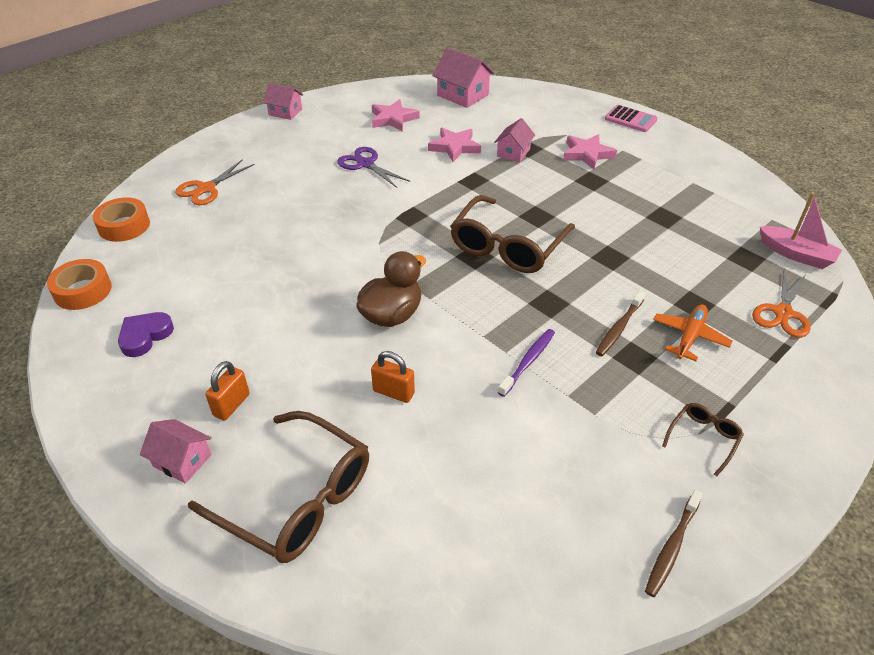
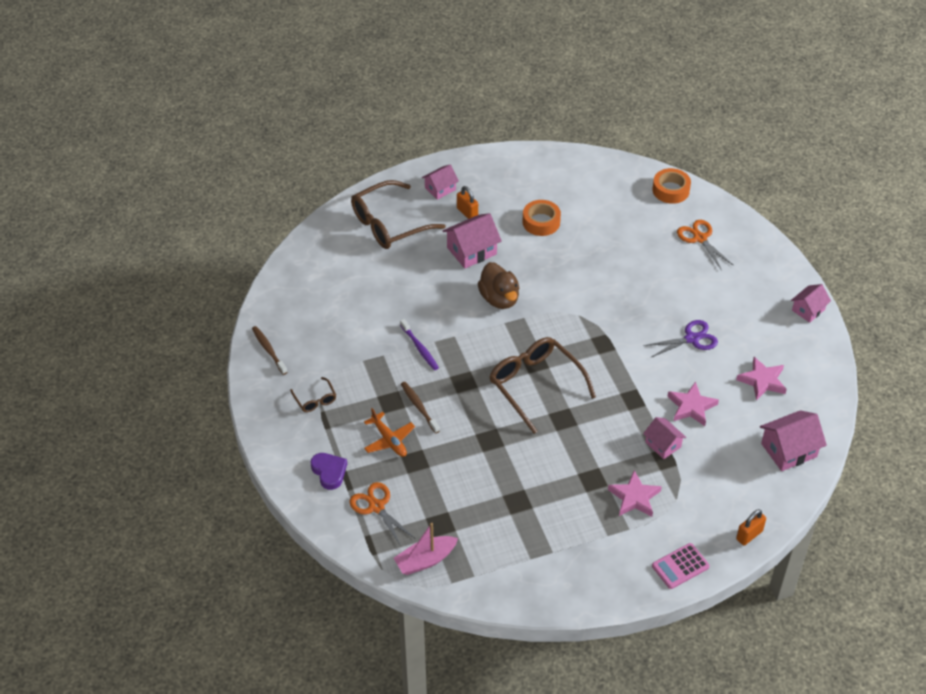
camera: 115 degrees right, 5 degrees up
orange tape [47,259,112,310] -> orange tape moved to [523,200,561,236]
purple heart [118,312,174,357] -> purple heart moved to [310,453,347,490]
orange padlock [371,351,415,403] -> orange padlock moved to [736,509,766,546]
none -> pink house [443,213,502,269]

